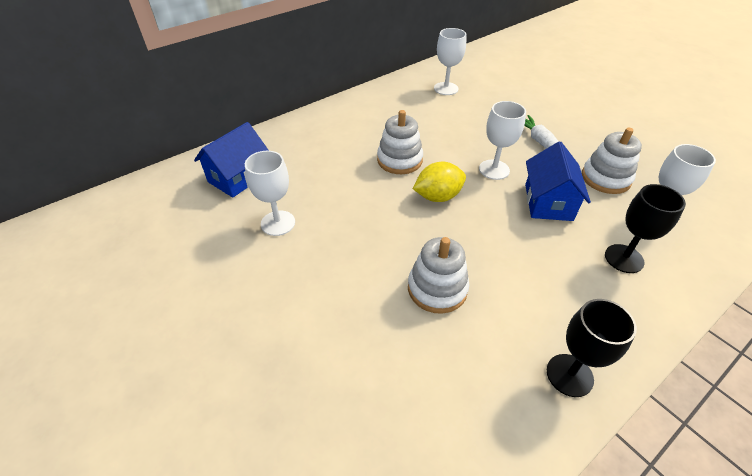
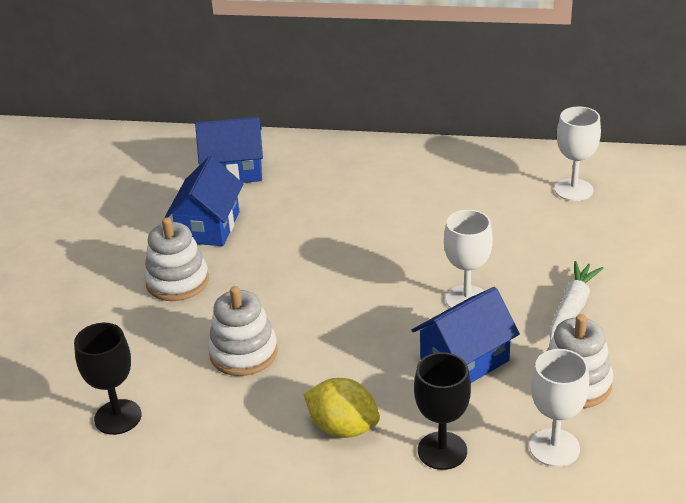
camera: 50 degrees right, 10 degrees down
white goblet [245,151,295,236] -> blue house [165,156,243,246]
white stacking toy [377,110,423,174] -> white stacking toy moved to [144,217,209,301]
yellow lemon [413,162,466,202] -> yellow lemon moved to [303,378,380,438]
black goblet [547,299,637,397] -> black goblet moved to [74,323,142,435]

